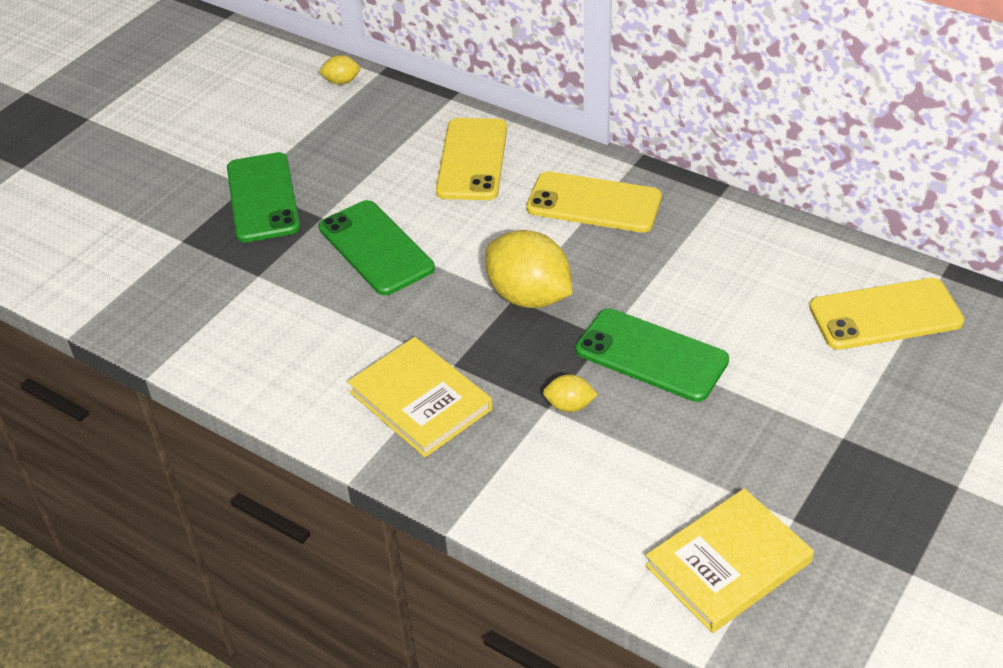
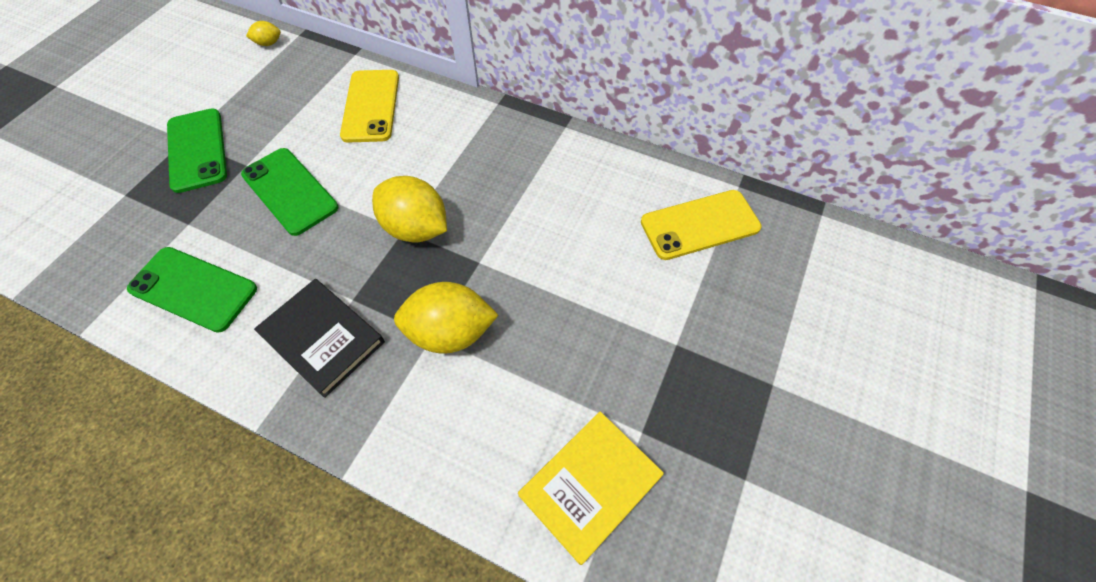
camera: 10 degrees left, 15 degrees up
yellow book [347,337,493,458] -> black book [254,279,385,398]
yellow phone [526,171,662,233] -> none
yellow lemon [543,374,598,412] -> yellow lemon [394,282,499,354], size x2.15
green phone [576,309,729,402] -> green phone moved to [127,247,257,333]

